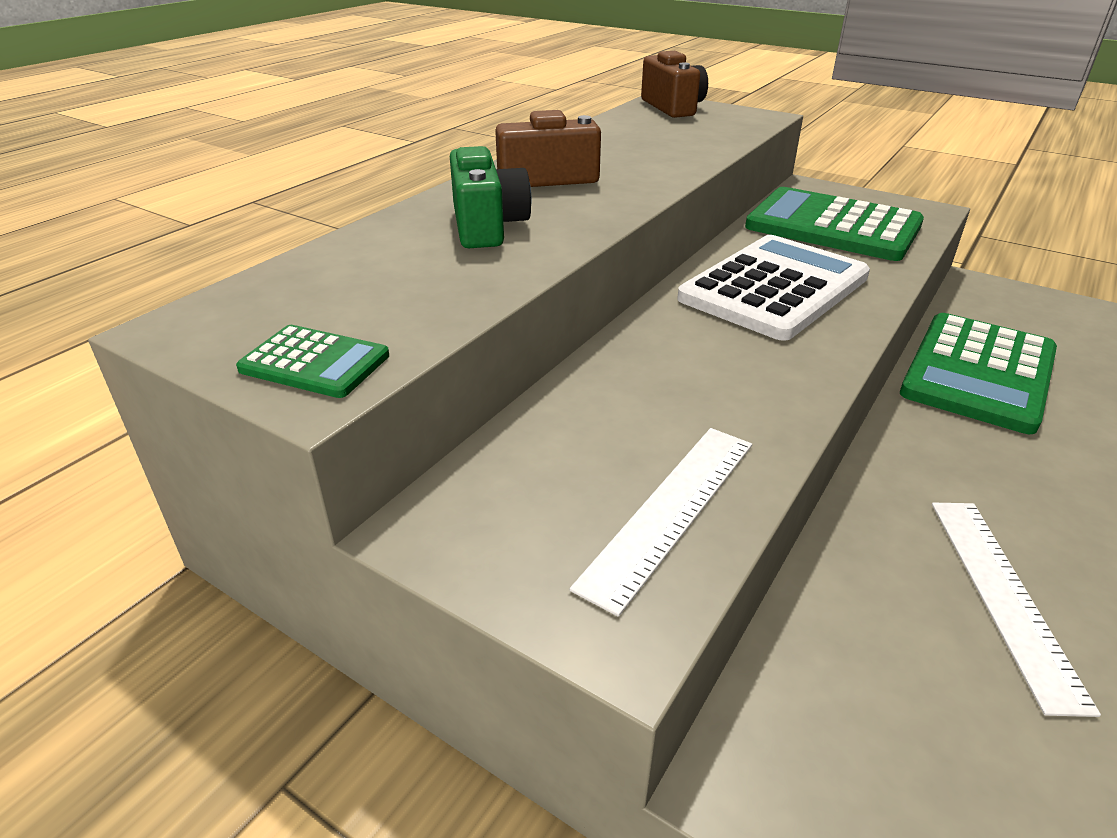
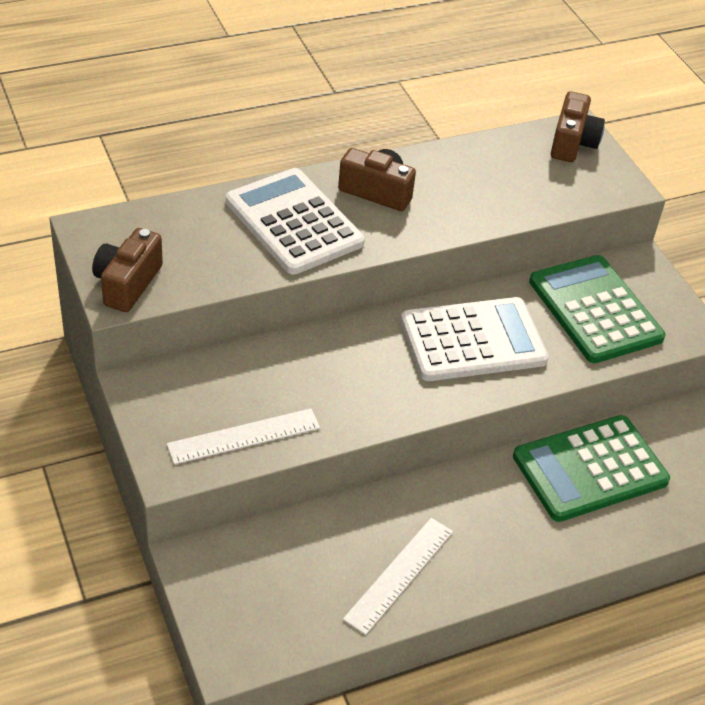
camera: 30 degrees right, 10 degrees up
green calculator [236,325,389,398] -> brown camera [92,228,163,312]
green camera [450,146,532,248] -> white calculator [226,168,365,275]

